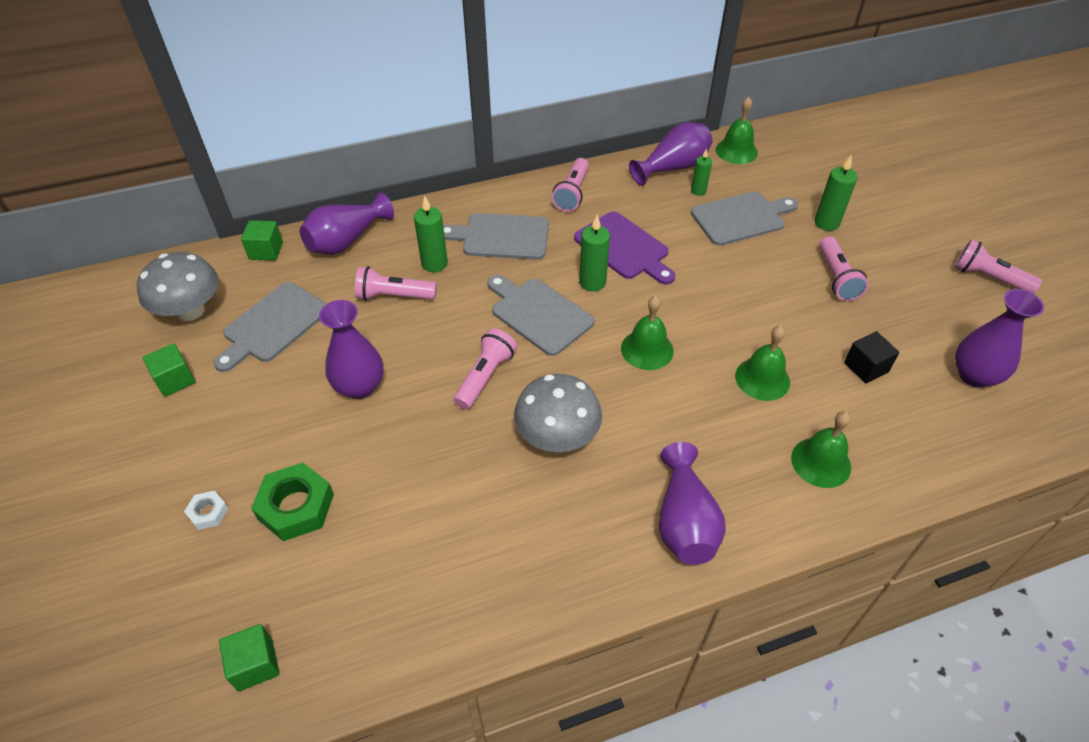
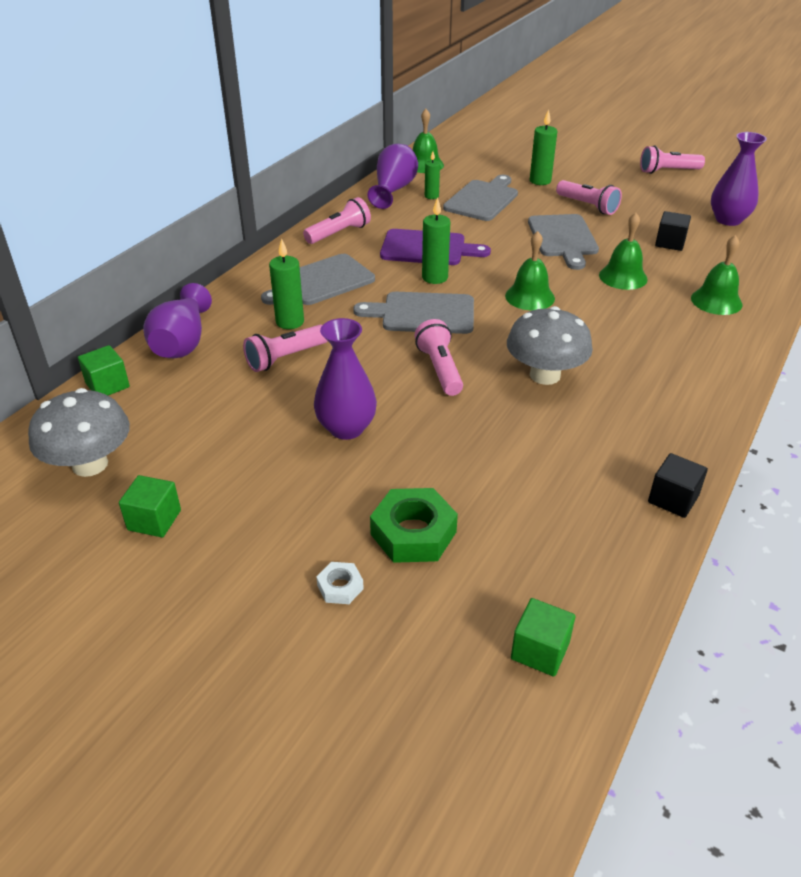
camera: 40 degrees left, 10 degrees down
grey cutting board [214,282,327,372] -> grey cutting board moved to [528,214,599,270]
pink flashlight [552,158,589,212] -> pink flashlight turned 105 degrees counterclockwise [303,197,371,244]
purple vase [659,442,726,565] -> none
none -> black cube [648,453,708,518]

